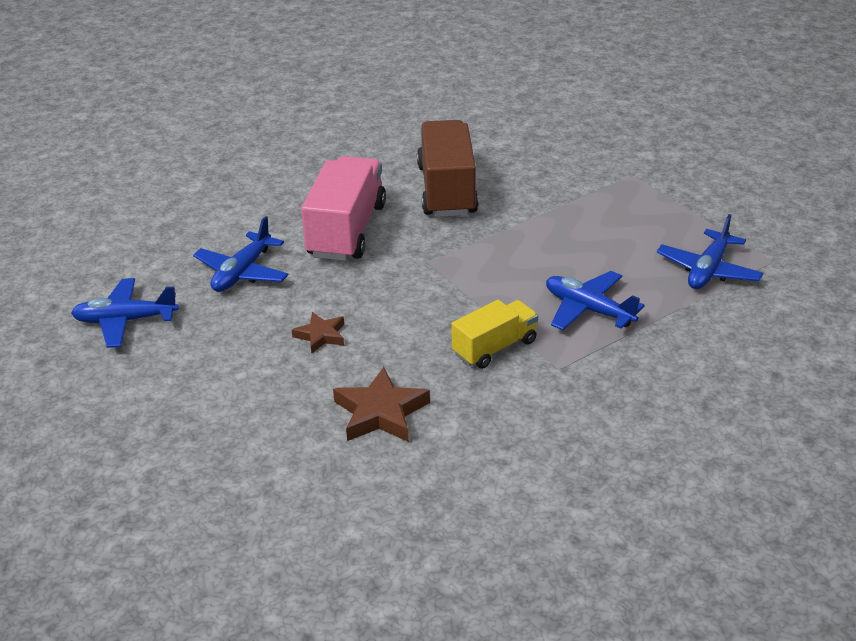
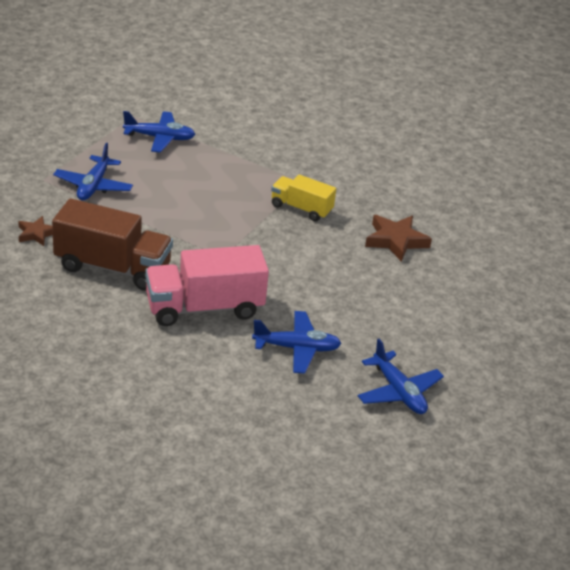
camera: 120 degrees left, 0 degrees up
brown star [292,312,344,354] -> brown star moved to [18,216,53,246]
brown truck [417,120,479,217] -> brown truck turned 135 degrees counterclockwise [52,199,173,291]
blue plane [546,271,645,330] -> blue plane moved to [53,143,133,200]

